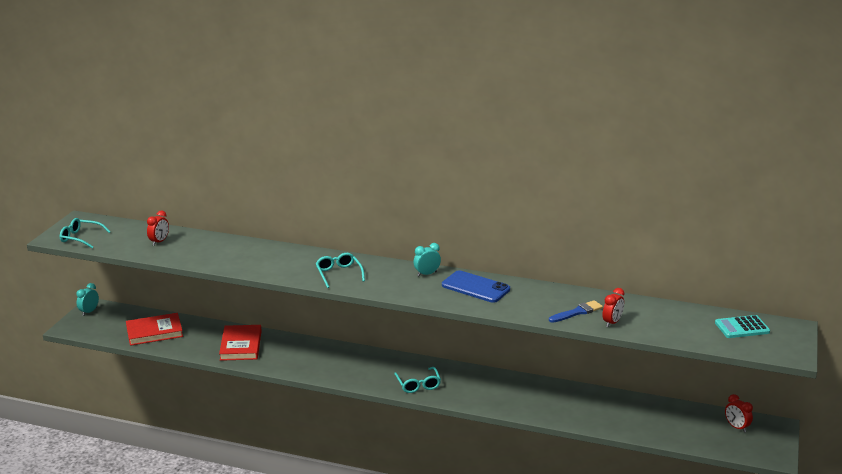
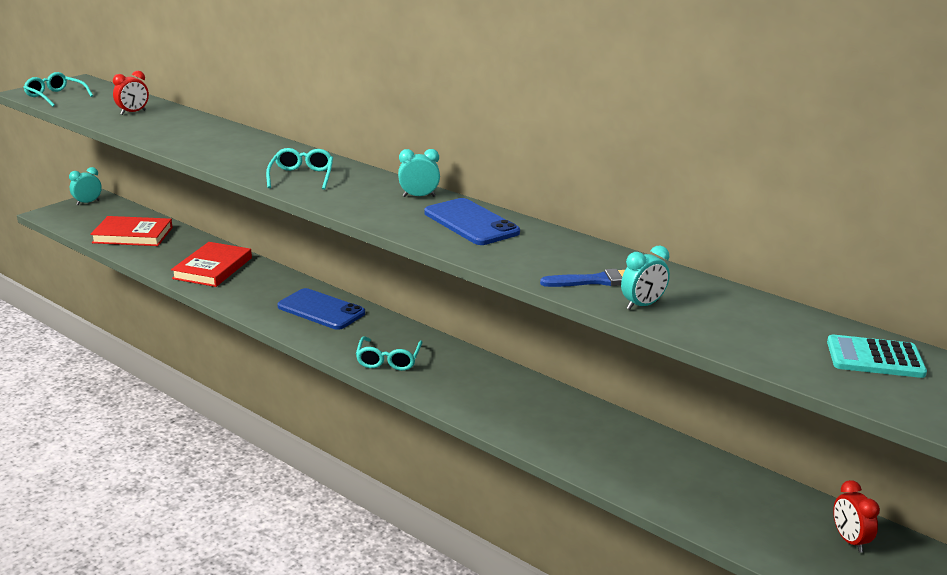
camera: 20 degrees right, 0 degrees up
red clock [602,288,624,327] -> turquoise clock [621,246,670,310]
none -> blue phone [277,288,365,330]

